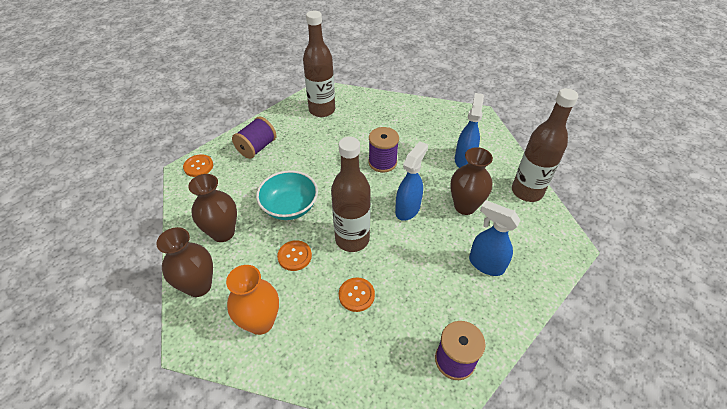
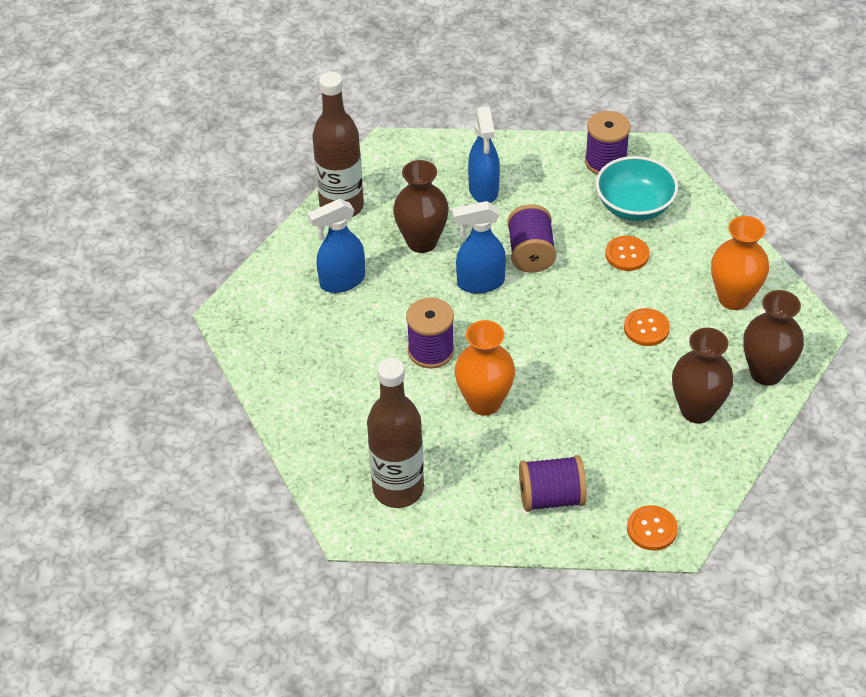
camera: 130 degrees left, 0 degrees up
turquoise bowl [256,170,318,220] -> turquoise bowl moved to [595,156,678,221]
brown bottle [331,137,371,252] -> none
none -> orange vase [455,320,515,416]
none -> purple spool [507,204,556,273]

